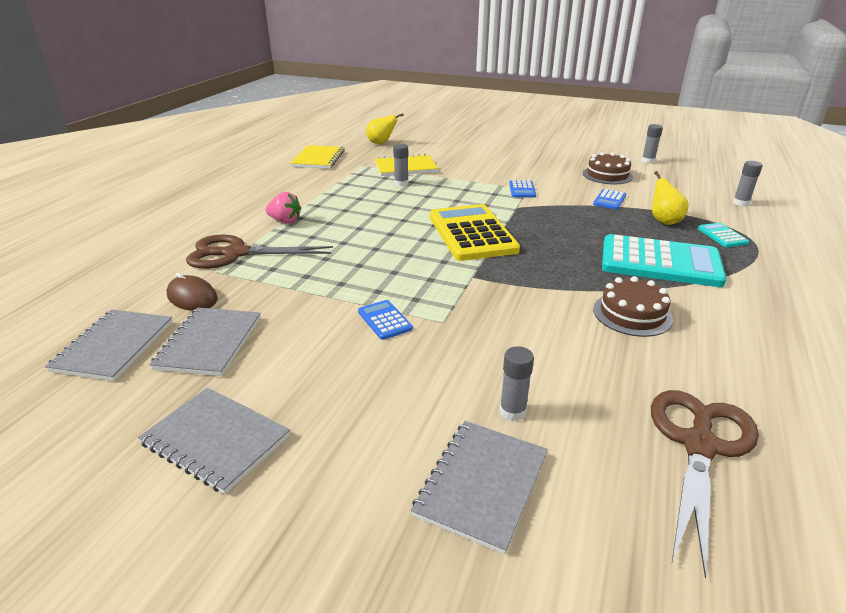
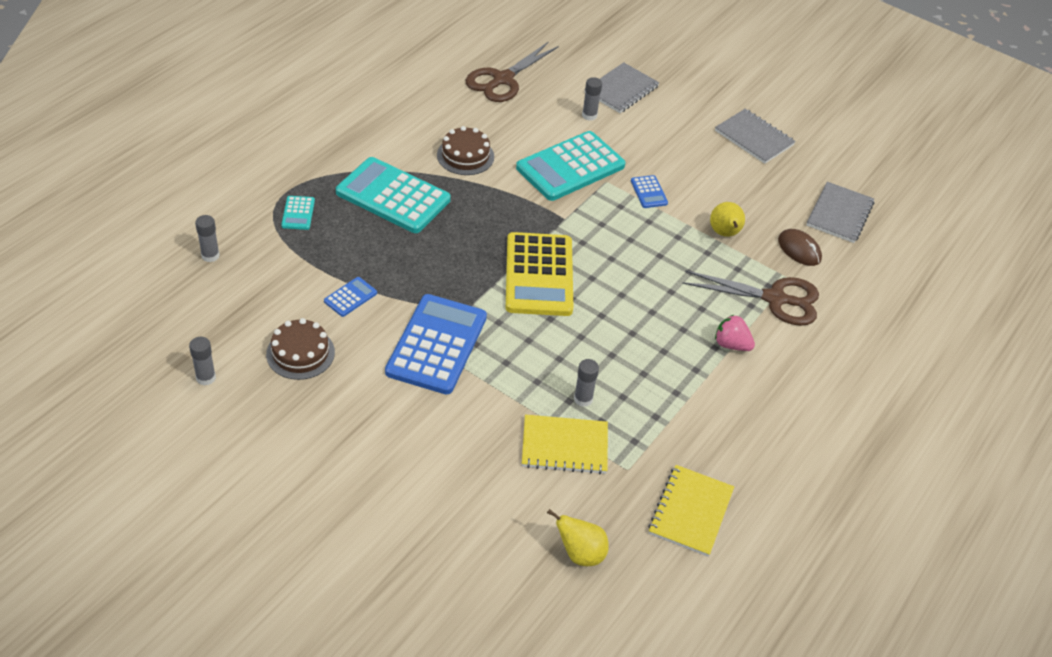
camera: 170 degrees left, 15 degrees up
grey notebook [149,307,261,376] -> none
blue calculator [509,180,536,198] -> blue calculator [385,294,487,394], size x2.31
yellow pear [652,171,689,225] -> yellow pear moved to [710,202,745,237]
none -> turquoise calculator [516,131,626,201]

